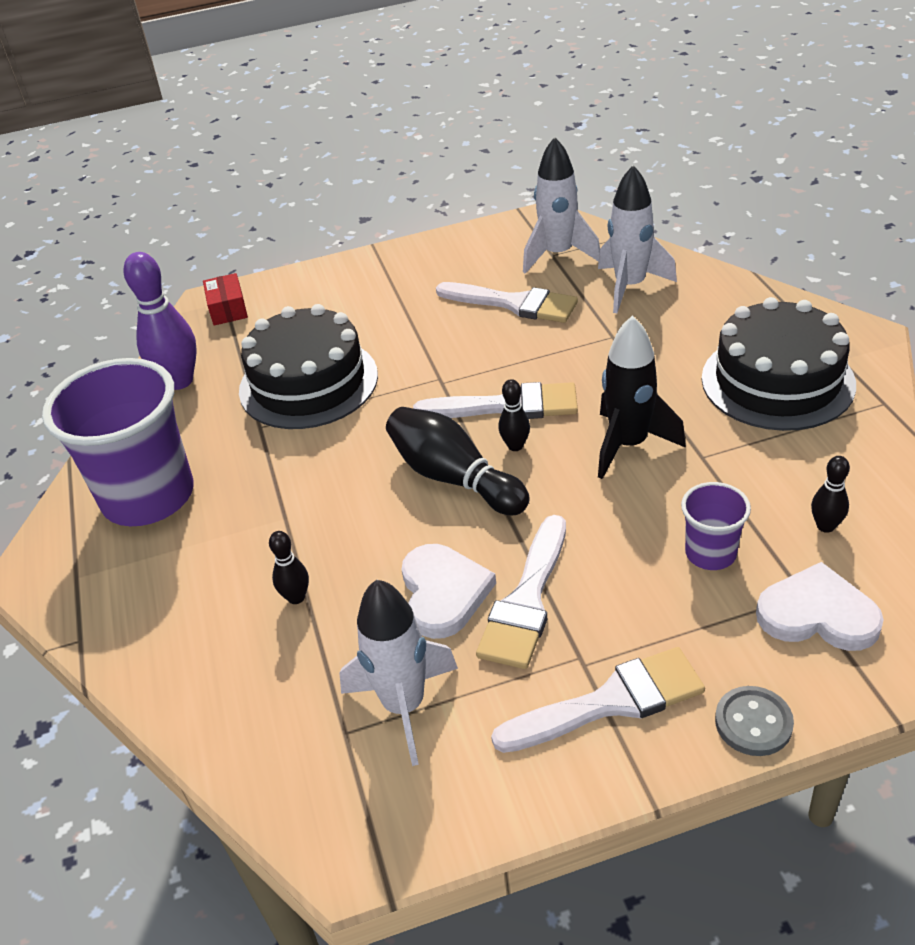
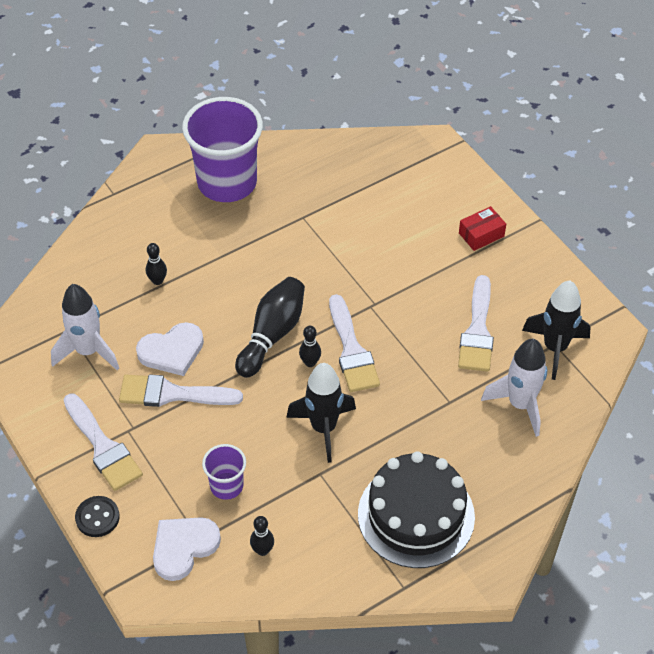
camera: 70 degrees right, 10 degrees up
purple bowling pin [124,252,197,390] -> none
red box [203,273,248,326] -> red box moved to [459,206,506,251]
black cake [239,304,378,429] -> none
white rocket [523,137,600,274] -> black rocket [522,281,591,380]
grey button [715,686,794,756] -> black button [75,496,120,537]
white heart [756,562,884,651] -> white heart turned 135 degrees counterclockwise [153,517,221,581]

